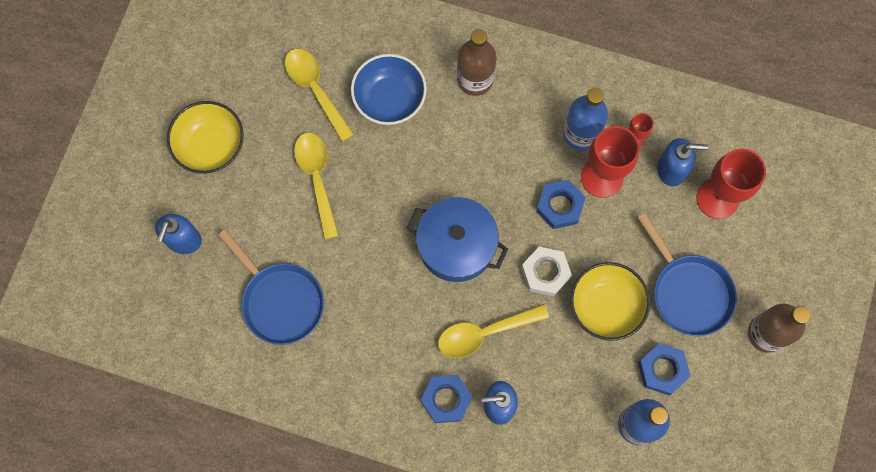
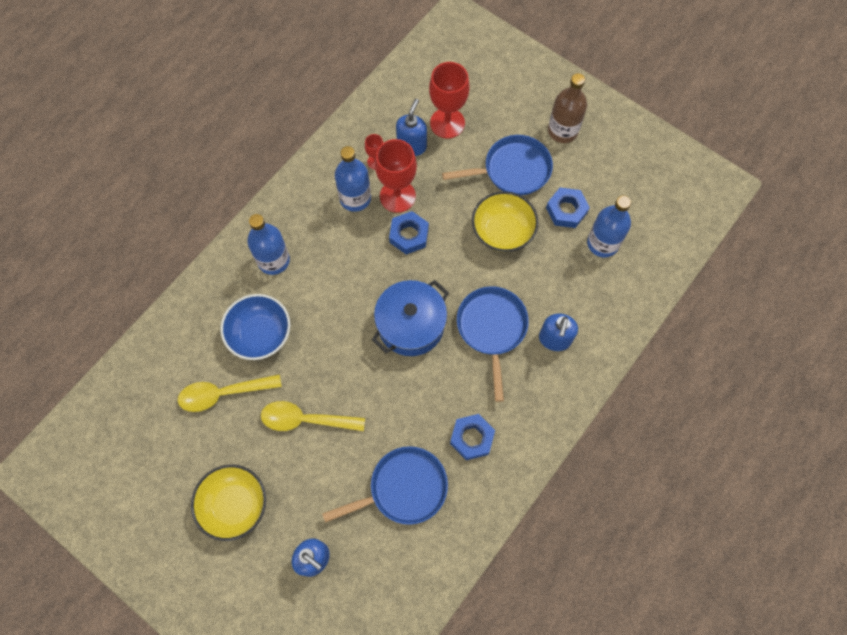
camera: 70 degrees left, 5 degrees down
blue nut [421,375,473,423] -> blue nut moved to [450,414,495,460]
yellow spoon [438,304,549,358] -> blue pan [457,286,529,402]
brown bottle [457,29,496,96] -> blue bottle [247,214,290,275]
white nut [521,247,572,297] -> none

